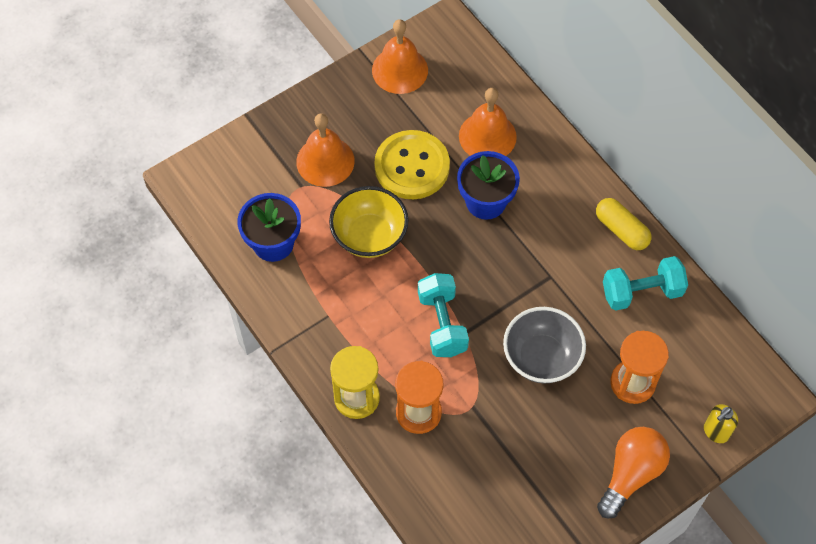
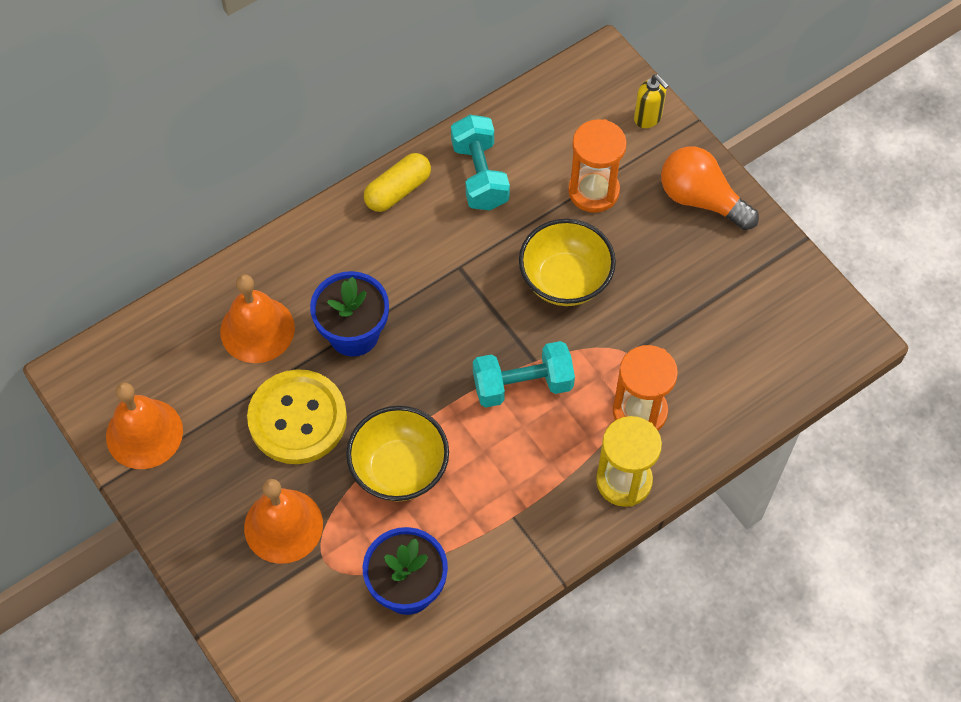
camera: 90 degrees left, 0 degrees up
grey bowl [503,307,586,383] -> yellow bowl [519,219,616,306]

